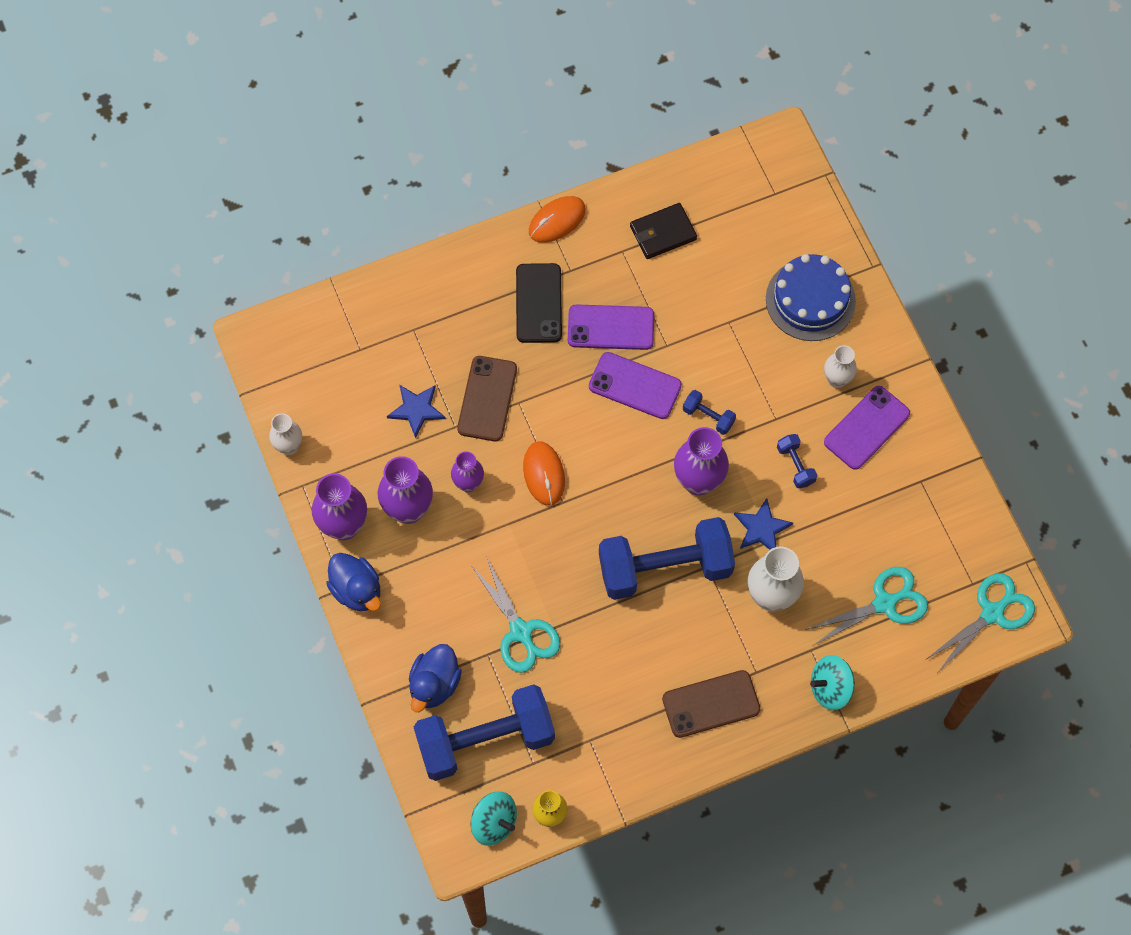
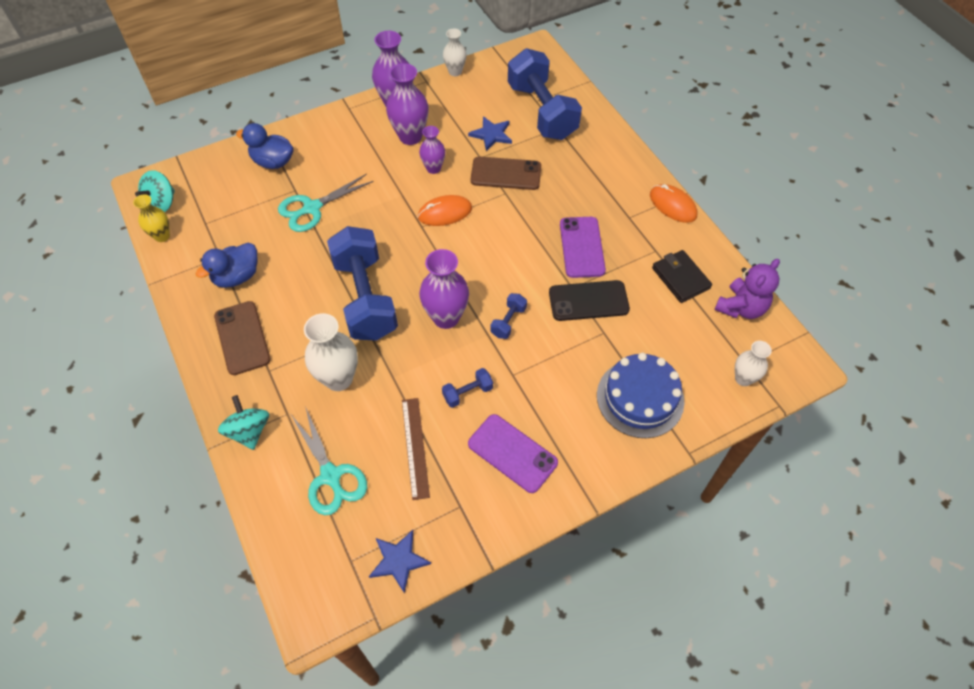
camera: 85 degrees right, 10 degrees down
blue duck [326,553,381,611] -> blue duck moved to [195,242,258,288]
blue dumbbell [414,684,555,781] -> blue dumbbell moved to [508,48,582,140]
black phone [516,263,562,343] -> black phone moved to [549,280,630,321]
purple phone [589,352,682,419] -> none
blue star [734,498,793,550] -> blue star moved to [369,530,431,593]
white vase [824,345,857,388] -> white vase moved to [735,341,772,386]
turquoise scissors [925,573,1035,672] -> none
none -> brown ruler [402,398,430,500]
none -> purple teddy bear [715,259,780,319]

